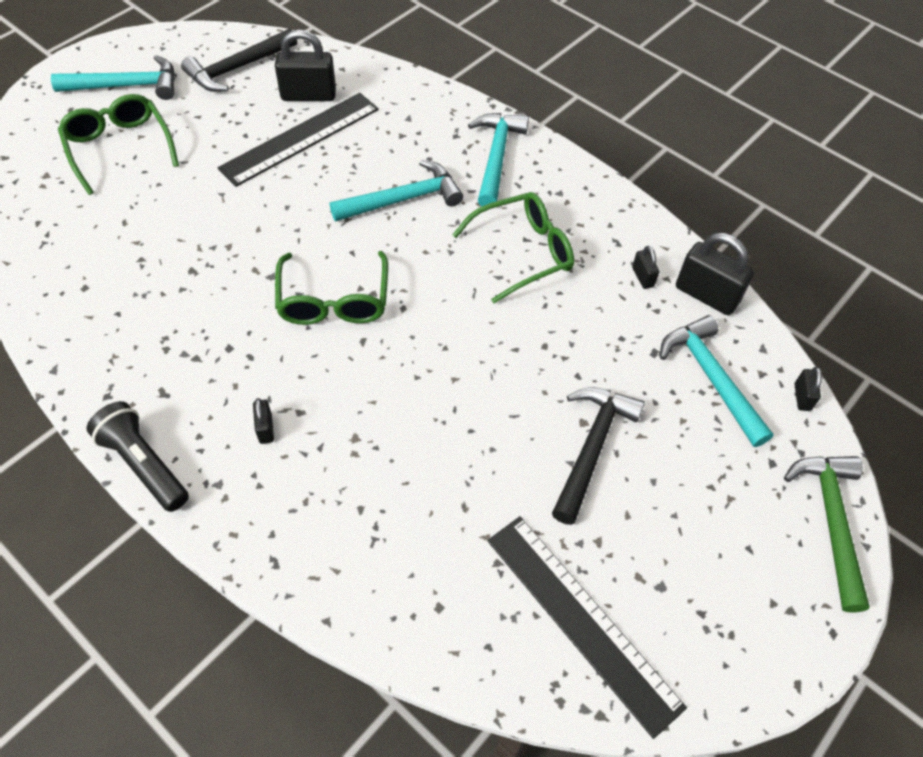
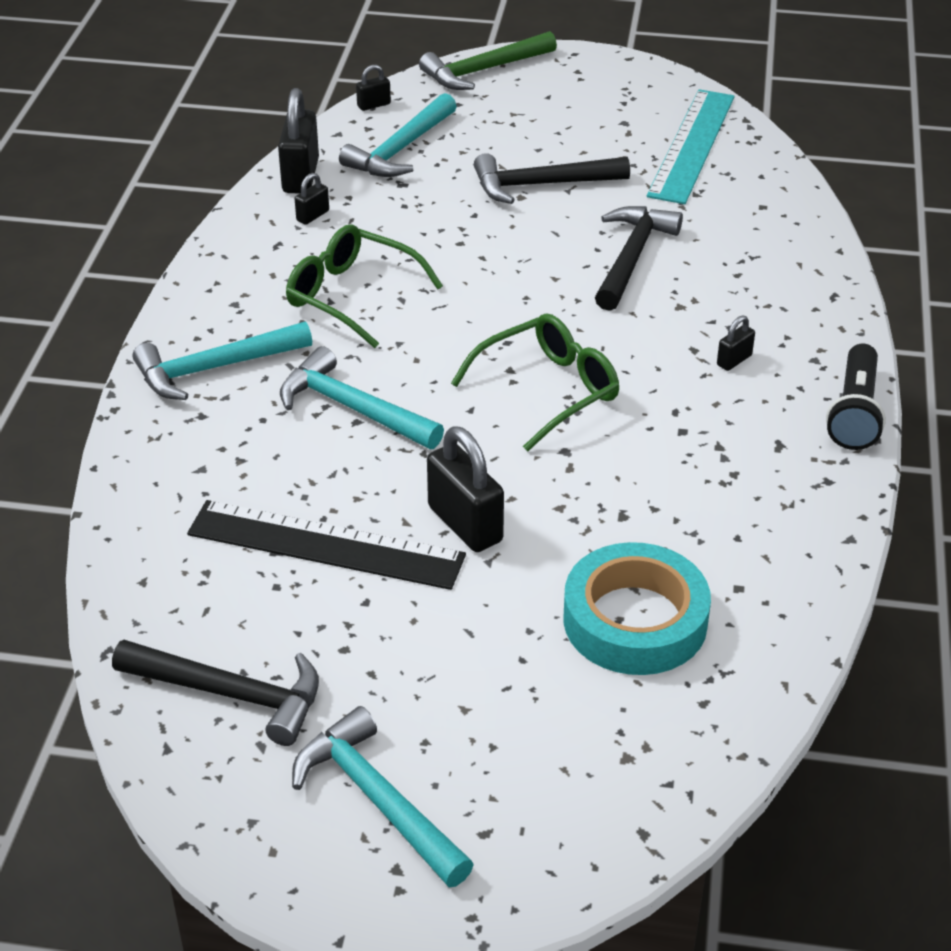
camera: 120 degrees left, 15 degrees down
green glasses [58,94,179,195] -> none
black padlock [275,30,336,101] -> black padlock moved to [427,426,504,552]
black ruler [487,516,687,739] -> turquoise ruler [647,89,735,204]
none -> turquoise tape [563,542,711,675]
none -> black hammer [595,206,683,311]

